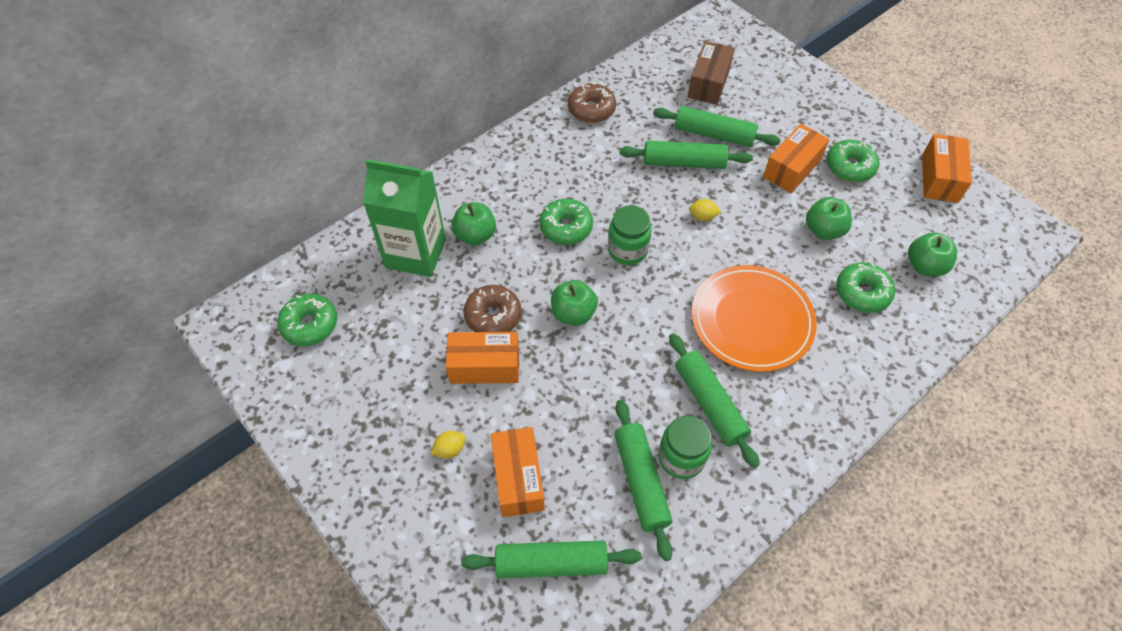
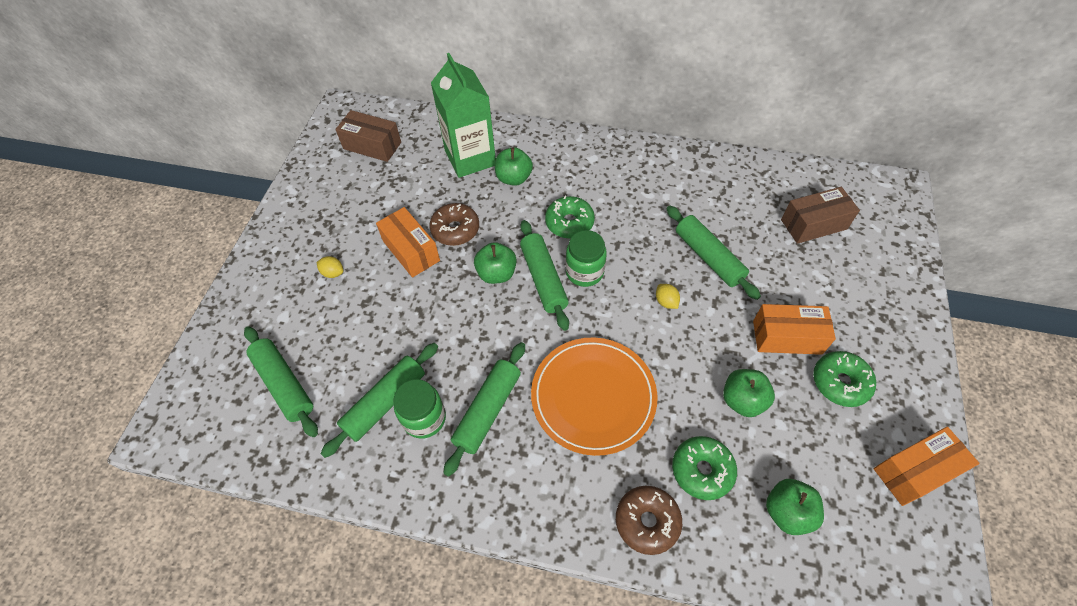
camera: 55 degrees right, 0 degrees up
green donut [277,294,337,346] -> brown box [335,110,401,162]
orange box [491,427,545,517] -> none
brown donut [568,82,616,123] -> brown donut moved to [616,486,682,555]
green rolling pin [653,106,781,147] -> green rolling pin moved to [520,220,569,331]

